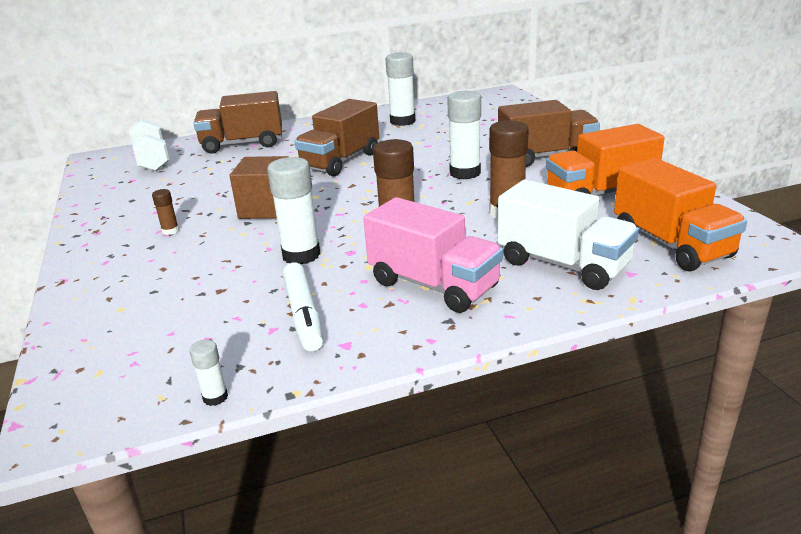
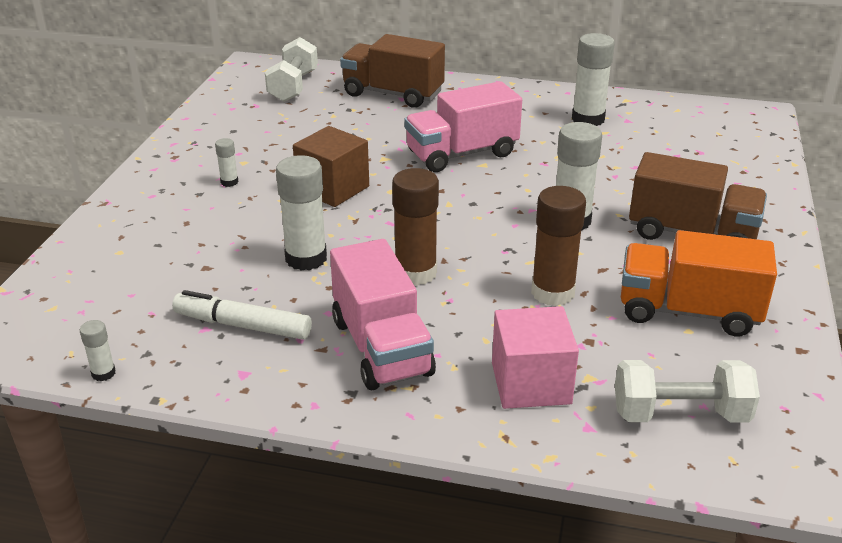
camera: 30 degrees right, 5 degrees up
brown glue stick [152,189,179,235] -> white glue stick [215,138,239,187]
white marker [283,263,323,351] -> white marker turned 90 degrees clockwise [172,290,312,340]
brown truck [294,99,379,177] -> pink truck [404,81,522,172]
white truck [497,179,639,290] -> pink cube [492,306,579,409]
orange truck [614,158,747,271] -> white dumbbell [615,360,760,422]

